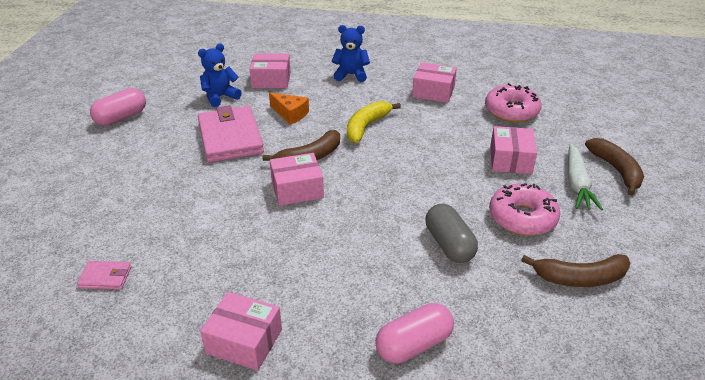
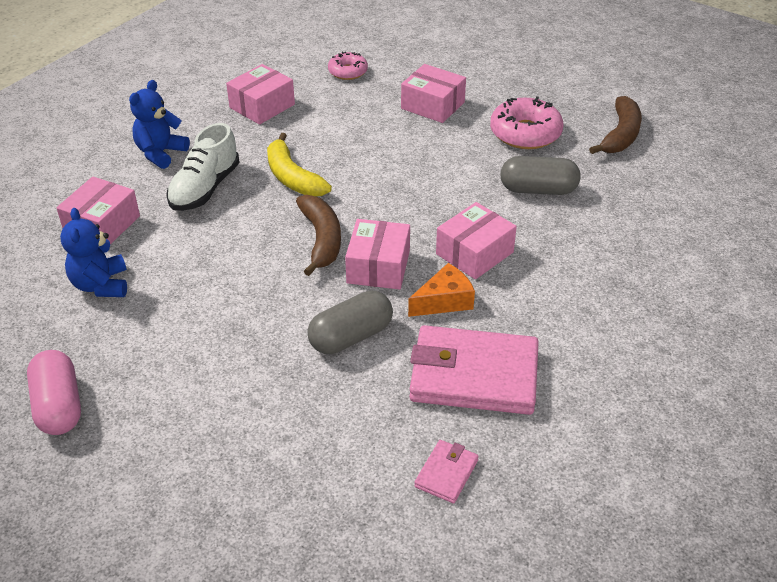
camera: 65 degrees left, 5 degrees up
pink wallet [198,105,264,162] -> pink wallet moved to [409,325,539,415]
pink box [200,292,282,371] -> pink box moved to [436,202,517,279]
orange cheese [269,93,309,125] -> orange cheese moved to [408,263,475,317]
pink capsule [375,303,454,363] -> none
pink donut [485,83,542,122] -> pink donut [328,51,368,80], size x0.60
white carrot [568,144,603,211] -> none
brown banana [585,138,644,196] -> none
none -> white shoe [166,123,240,211]
none -> grey capsule [308,290,393,354]

